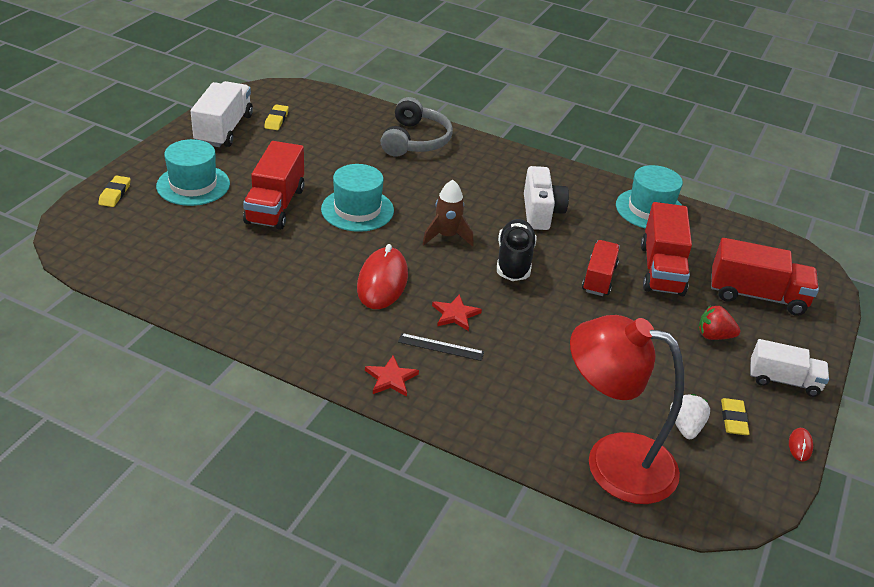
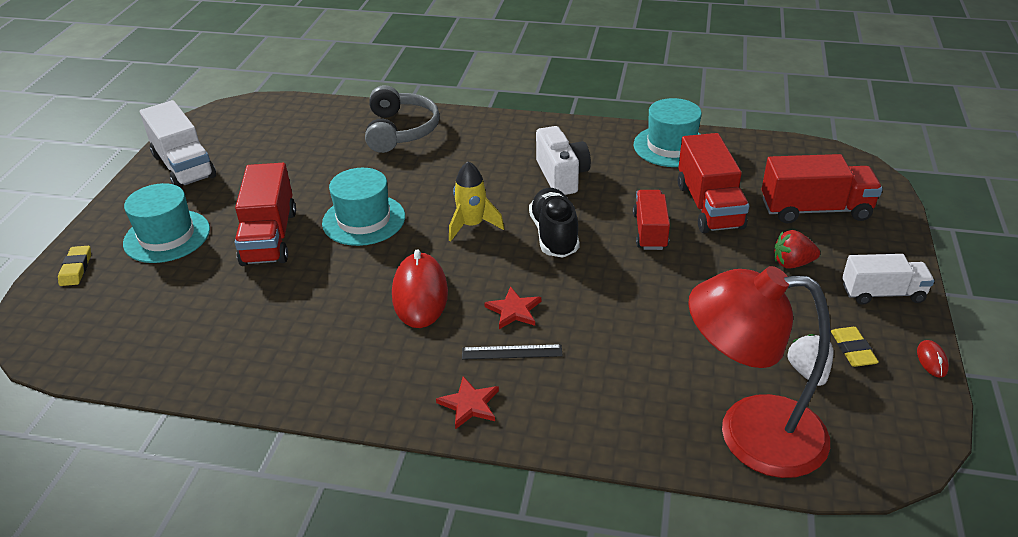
camera: 10 degrees left, 0 degrees up
white truck [191,81,253,147] -> white truck turned 150 degrees clockwise [140,100,216,189]
yellow eraser [264,105,289,130] -> none
brown rocket [423,180,474,247] -> yellow rocket [449,161,504,242]

